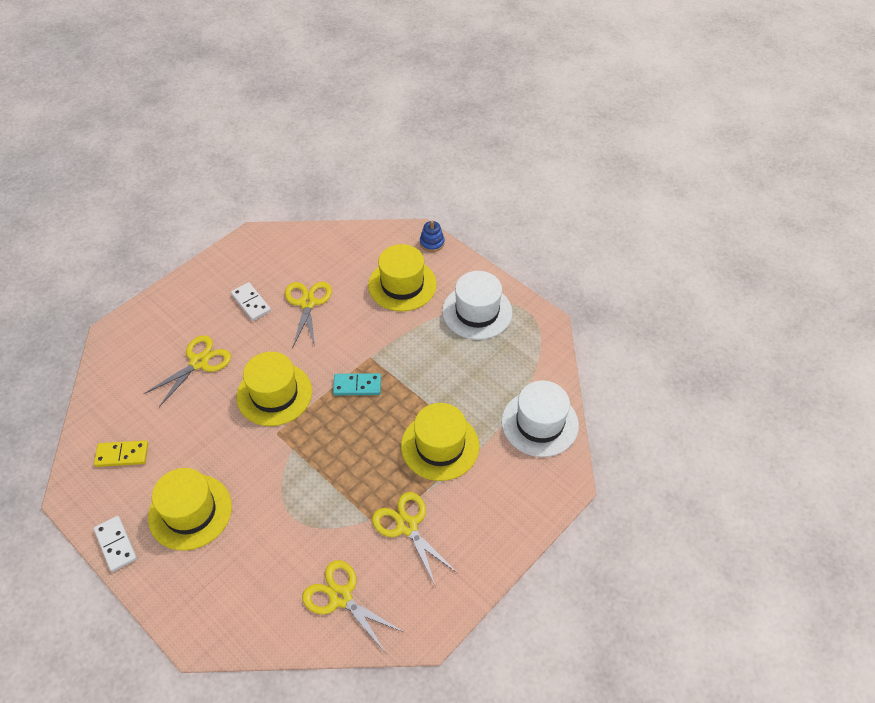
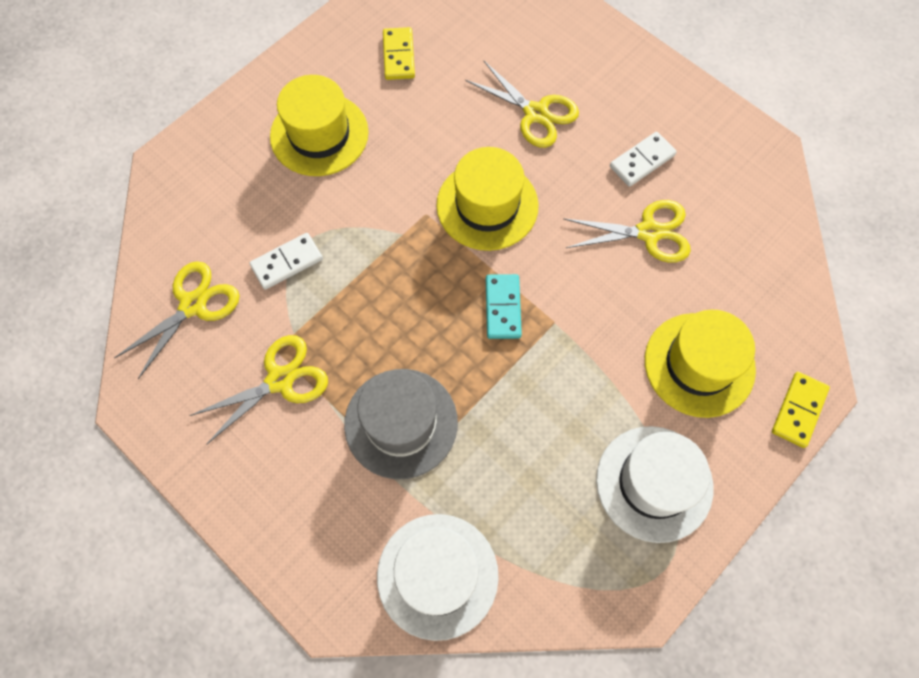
camera: 90 degrees right, 15 degrees up
white domino [94,516,137,572] -> white domino moved to [249,233,323,290]
yellow hat [401,403,480,481] -> grey hat [344,369,458,479]
blue stacking toy [420,221,445,252] -> yellow domino [772,372,830,448]

